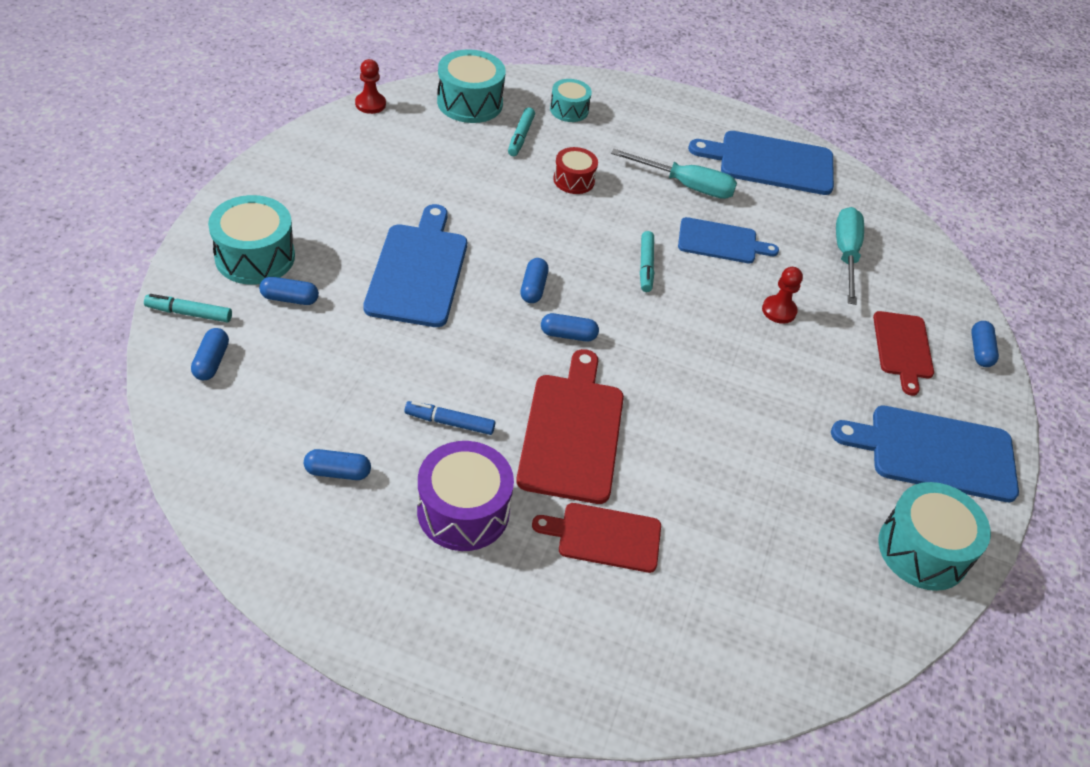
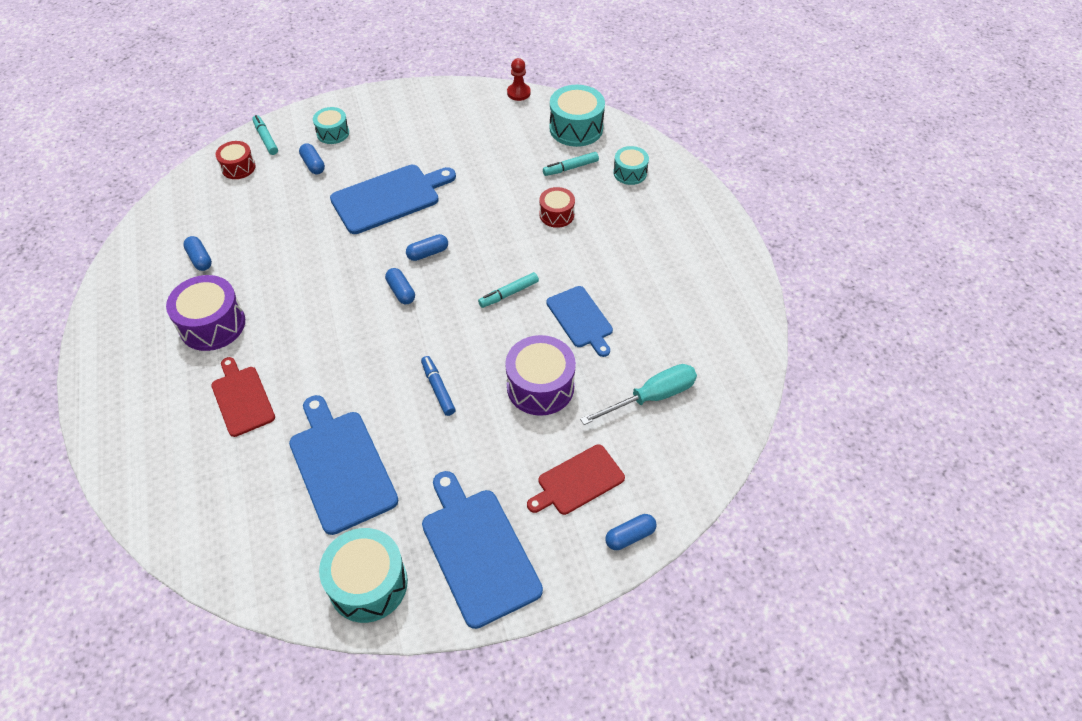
camera: 60 degrees right, 5 degrees up
blue capsule [191,328,229,380] -> red drum [216,141,256,179]
turquoise drum [208,195,295,285] -> turquoise drum [313,107,349,144], size x0.60
blue marker [404,401,495,435] -> blue marker moved to [421,356,456,416]
red cutting board [516,349,624,504] -> none
turquoise screwdriver [611,149,737,199] -> none
blue cutting board [688,131,834,195] -> blue cutting board moved to [289,395,398,535]
red pawn [762,267,803,324] -> purple drum [505,335,576,416]

